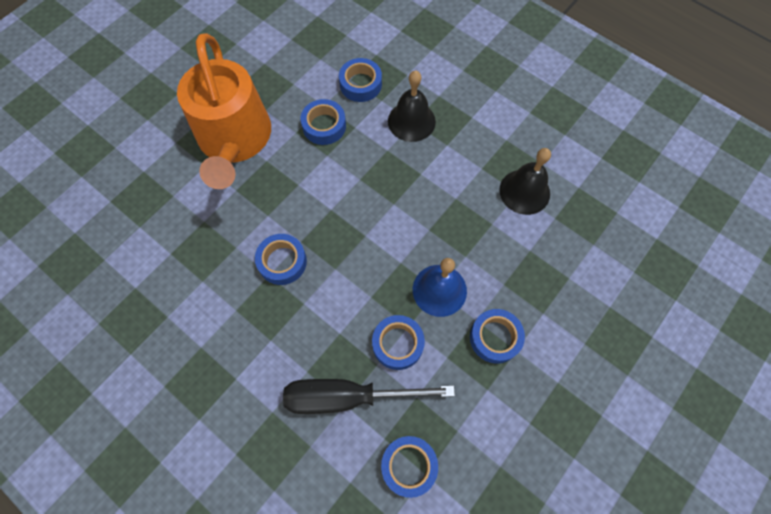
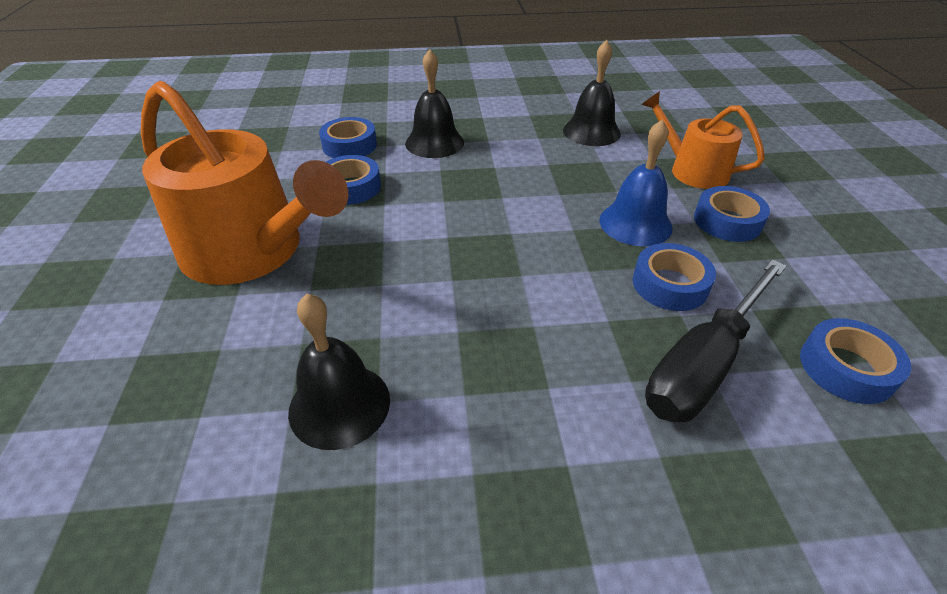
camera: 45 degrees left, 25 degrees down
blue tape [255,234,307,285] -> none
none -> black bell [288,294,390,450]
none -> orange watering can [641,91,765,189]

